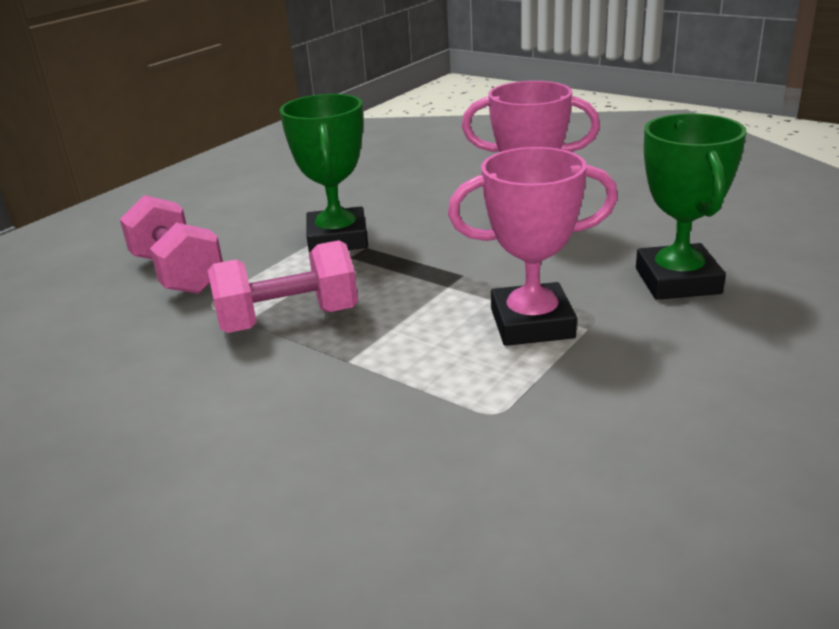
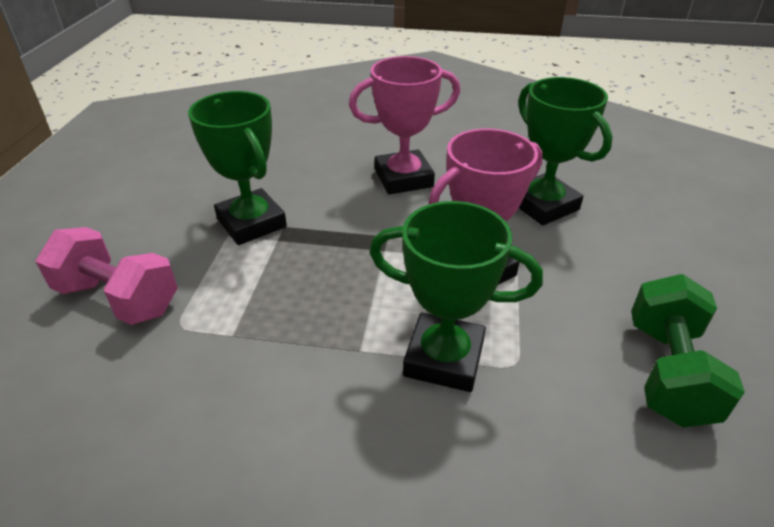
camera: 30 degrees left, 10 degrees up
pink dumbbell [208,240,358,333] -> none
none -> green trophy [369,201,543,392]
none -> green dumbbell [631,274,745,428]

